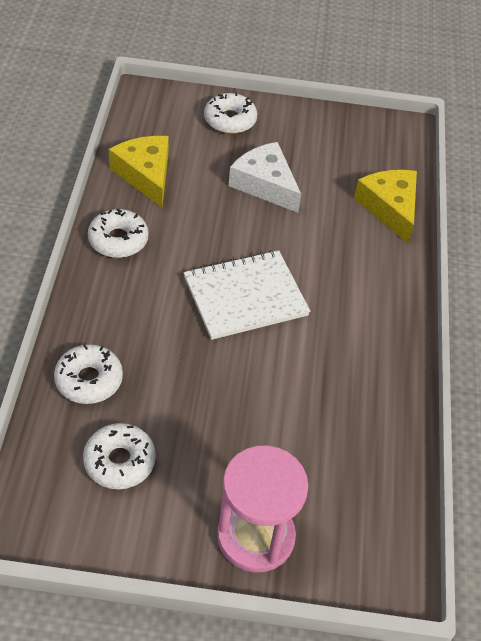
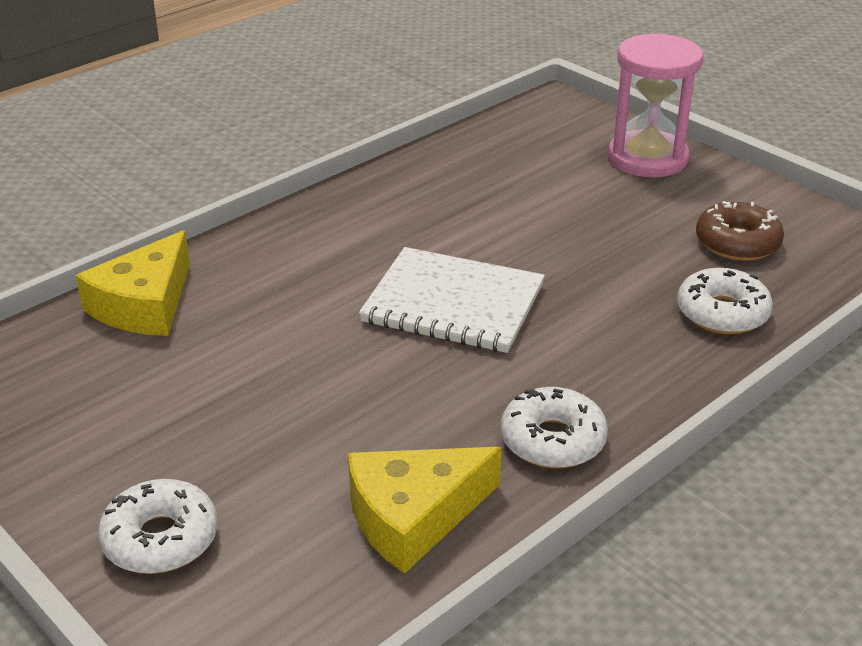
camera: 135 degrees left, 15 degrees down
white donut [83,423,156,489] -> brown donut [696,201,784,261]
yellow cheese [109,136,169,208] -> yellow cheese turned 45 degrees clockwise [348,447,502,574]
white cheese [229,142,301,213] -> none

